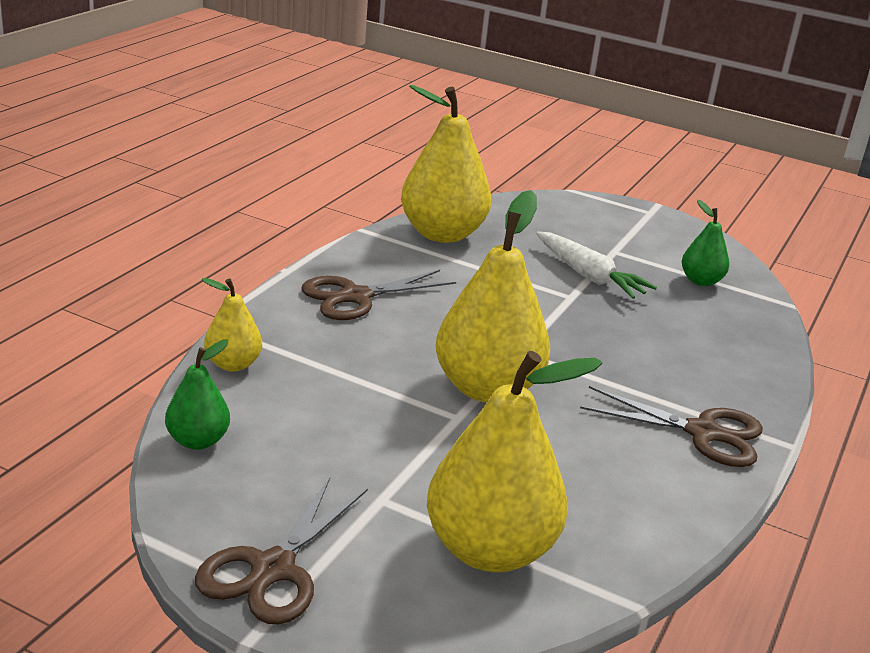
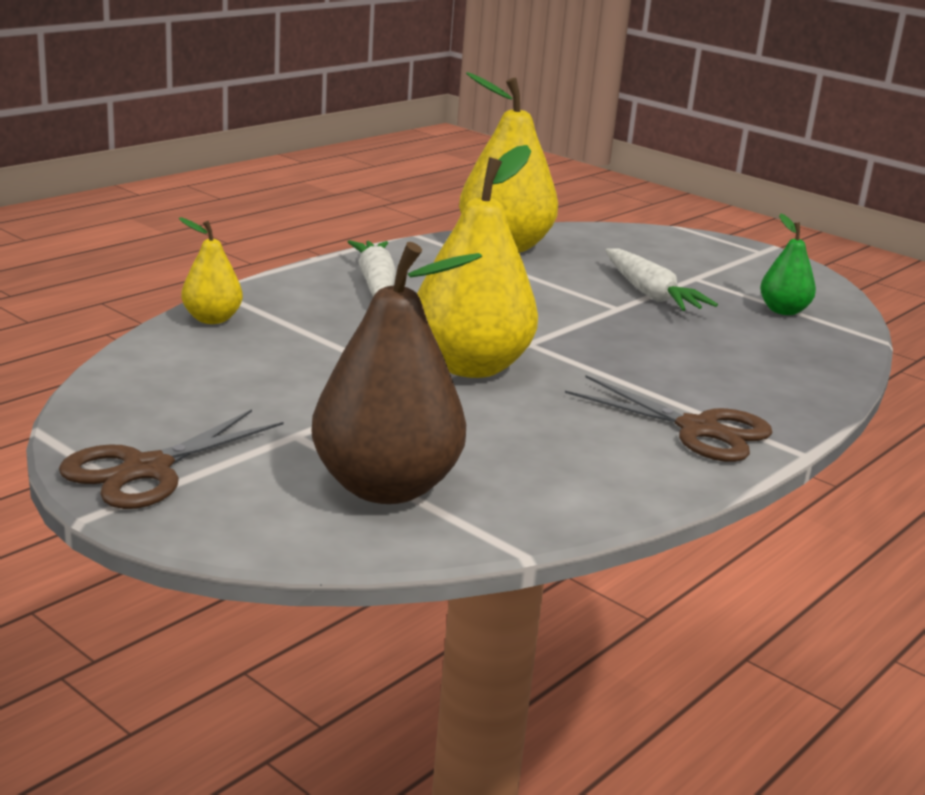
camera: 15 degrees right, 5 degrees down
green pear [165,339,230,450] -> none
brown scissors [301,270,456,320] -> white carrot [348,240,396,296]
yellow pear [427,351,602,572] -> brown pear [311,242,482,504]

